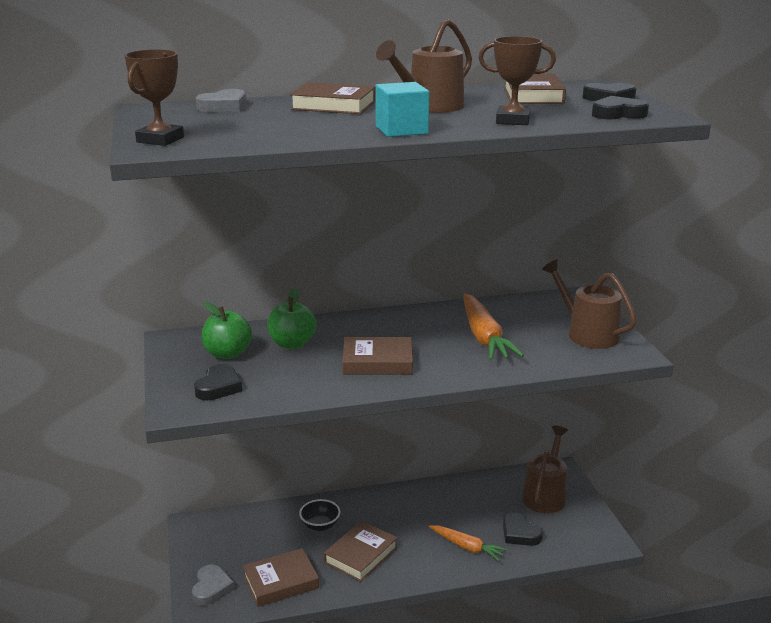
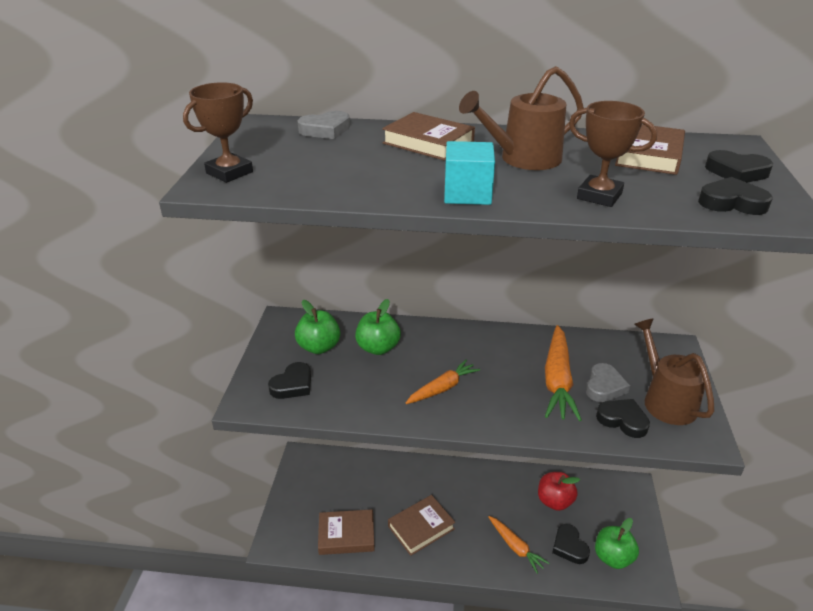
camera: 20 degrees right, 10 degrees up
grey heart [192,564,235,606] -> grey heart moved to [586,363,630,402]
black bowl [299,499,340,531] -> none
brown book [342,337,413,374] -> orange carrot [406,359,480,404]
brown watering can [522,426,568,513] -> none
none -> red apple [538,472,580,511]
none -> green apple [595,518,639,569]
none -> black heart [596,399,650,438]

